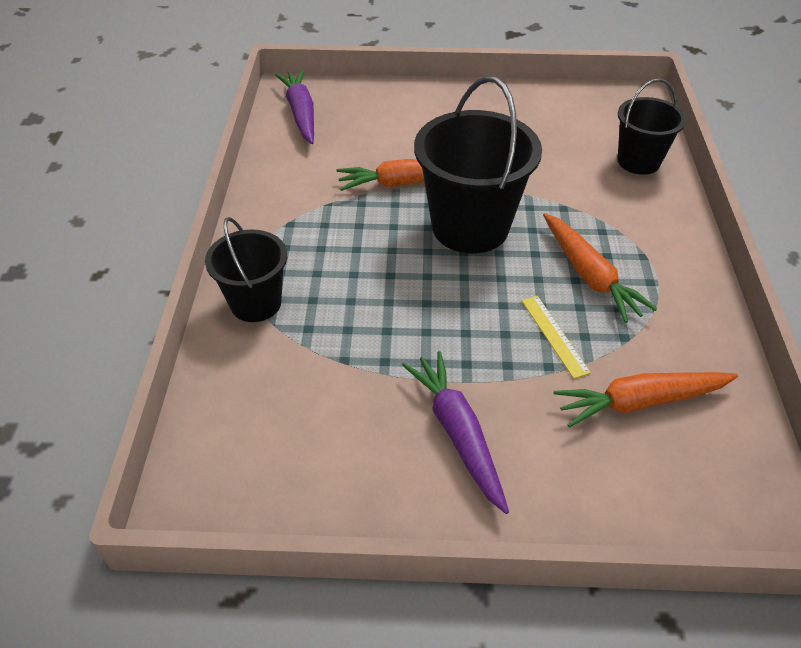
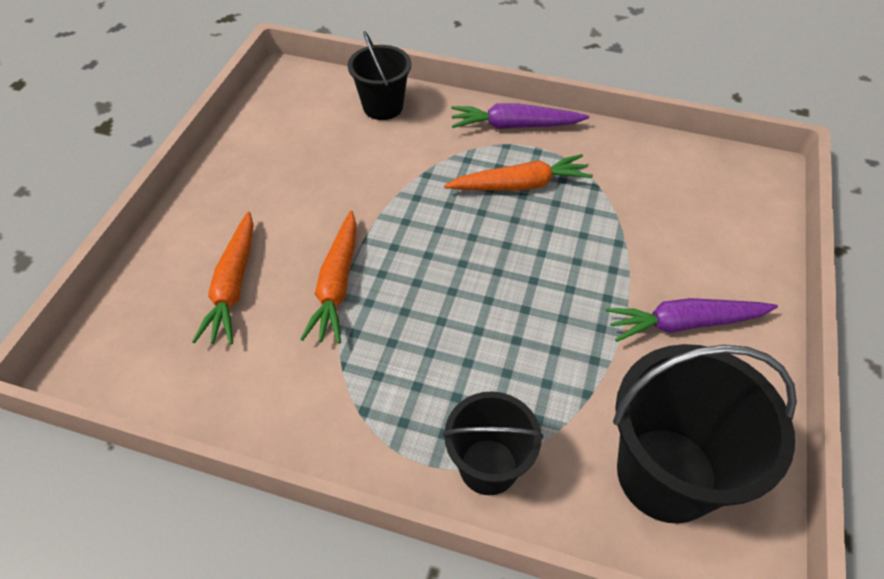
camera: 75 degrees left, 5 degrees up
purple carrot [275,70,314,144] -> purple carrot moved to [451,104,589,129]
black bucket [414,76,542,254] -> black bucket moved to [613,344,797,524]
yellow ruler [522,296,591,379] -> none
orange carrot [553,372,738,427] -> orange carrot moved to [192,211,254,345]

